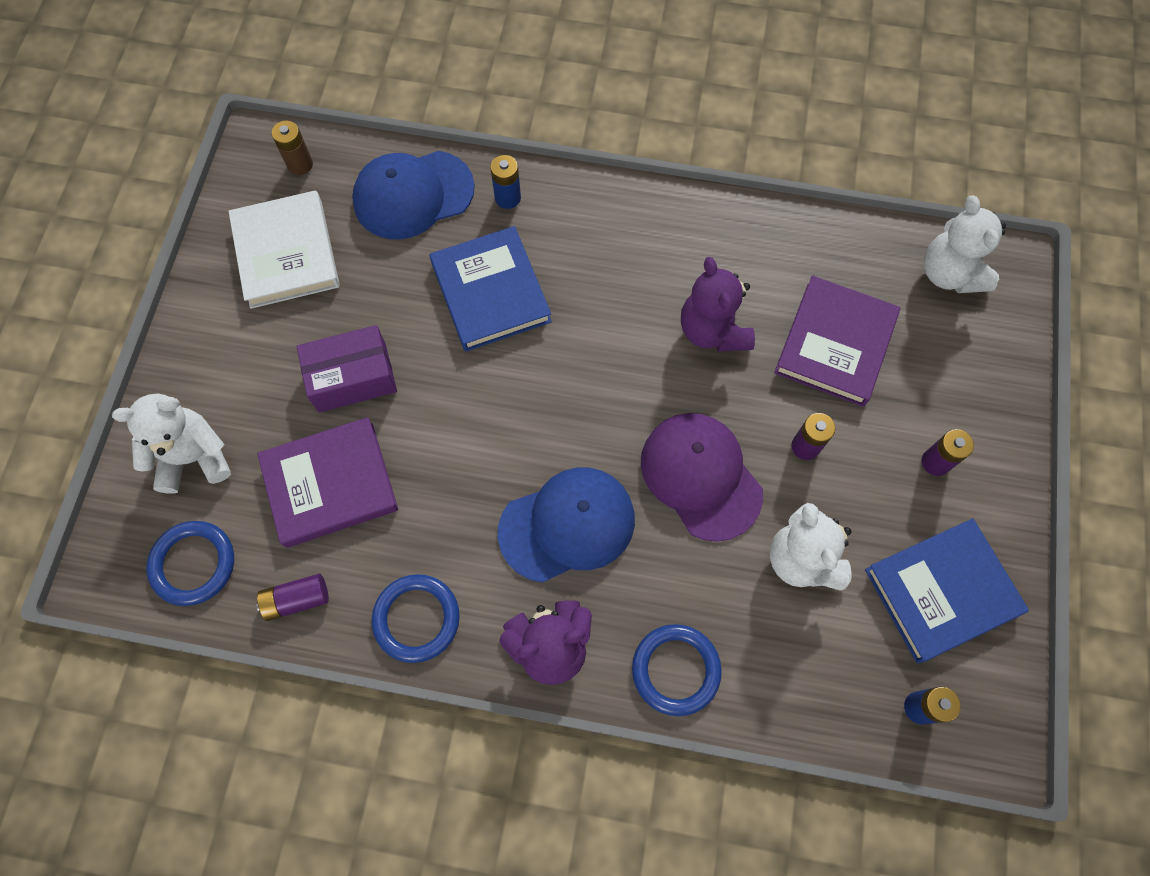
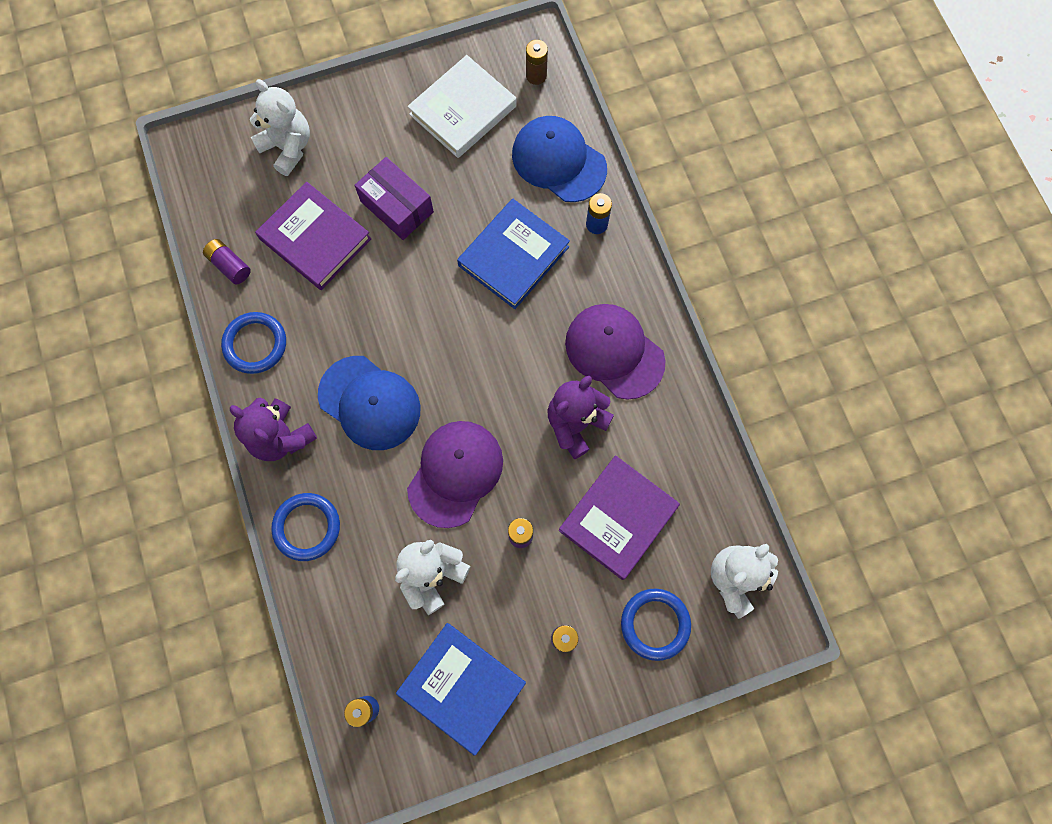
camera: 60 degrees right, 5 degrees up
blue ring [147,521,234,606] -> blue ring moved to [621,589,691,661]
purple book [774,276,900,407] -> purple book turned 45 degrees counterclockwise [559,455,680,580]
none -> purple cap [565,304,665,400]

